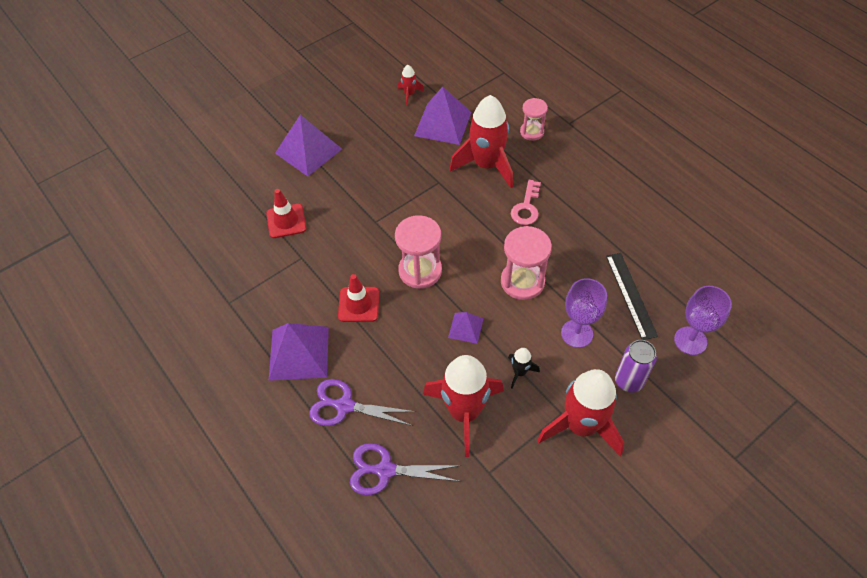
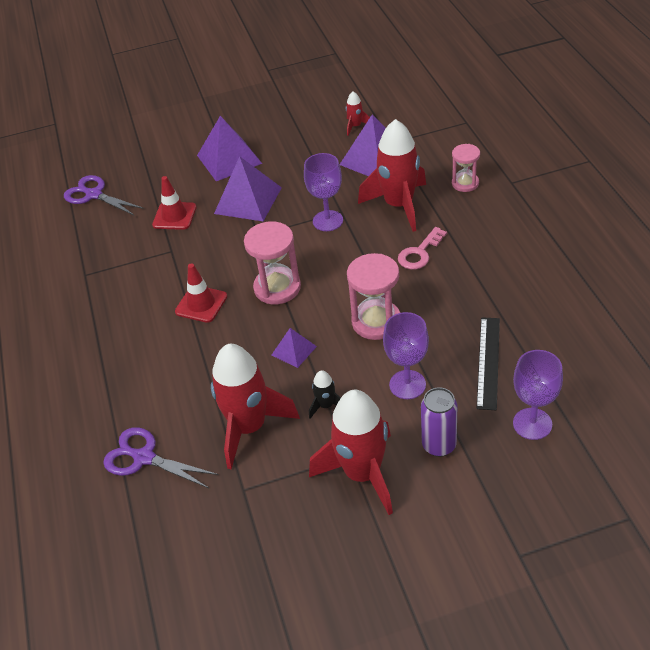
camera: 25 degrees right, 10 degrees down
purple pyramid [269,323,329,381] -> purple pyramid moved to [214,156,282,221]
purple scissors [309,379,416,426] -> purple scissors moved to [64,175,144,216]
none -> purple goblet [304,153,343,231]

